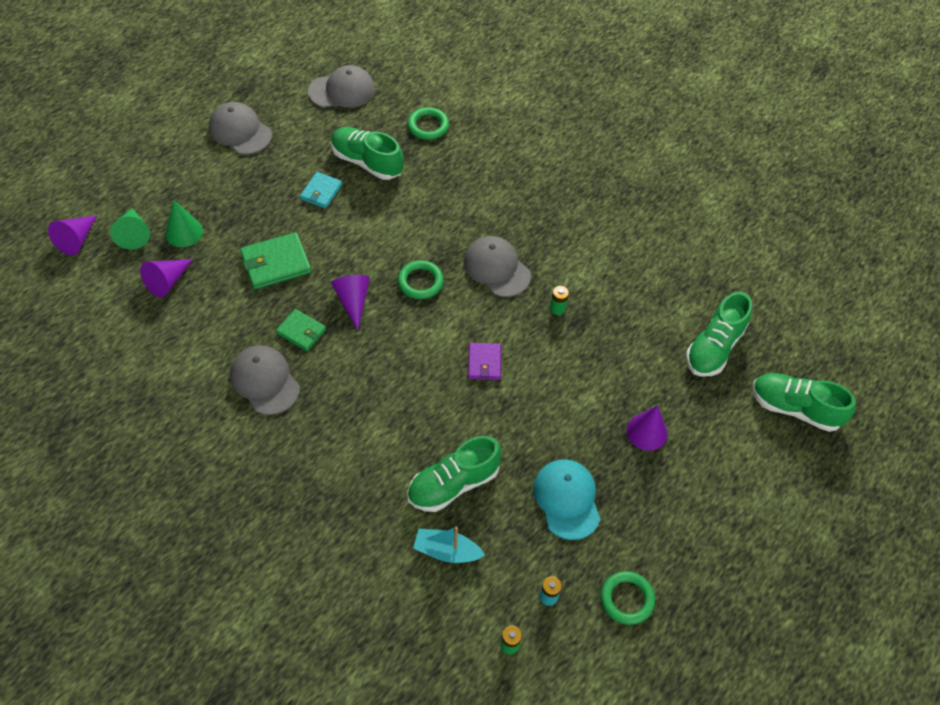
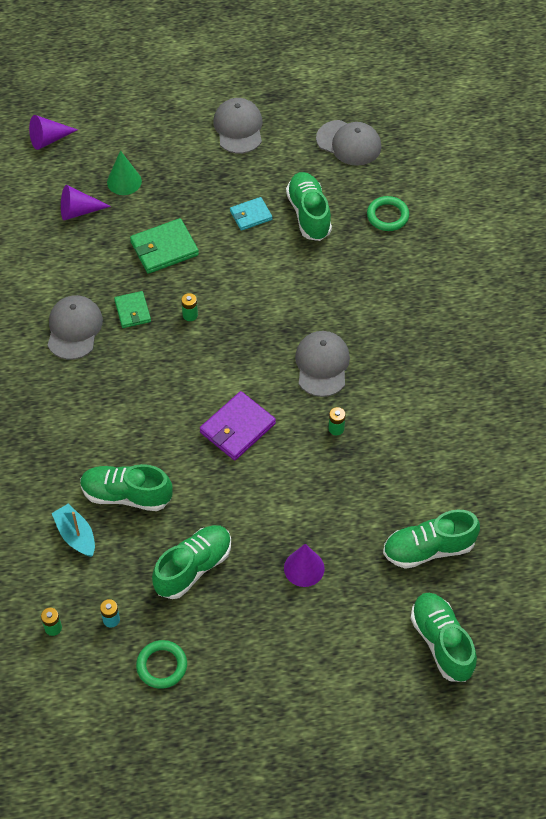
camera: 45 degrees right, 0 degrees up
green cone [110,208,150,250] -> none
green wallet [240,232,311,289] -> green wallet turned 45 degrees counterclockwise [130,218,199,274]
purple cone [331,275,370,331] -> green battery [181,293,198,321]
green ring [398,260,444,299] -> none
purple wallet [468,343,501,380] -> purple wallet [200,391,276,461], size x1.59
turquoise cap [533,459,600,540] -> green shoe [152,525,231,599]

